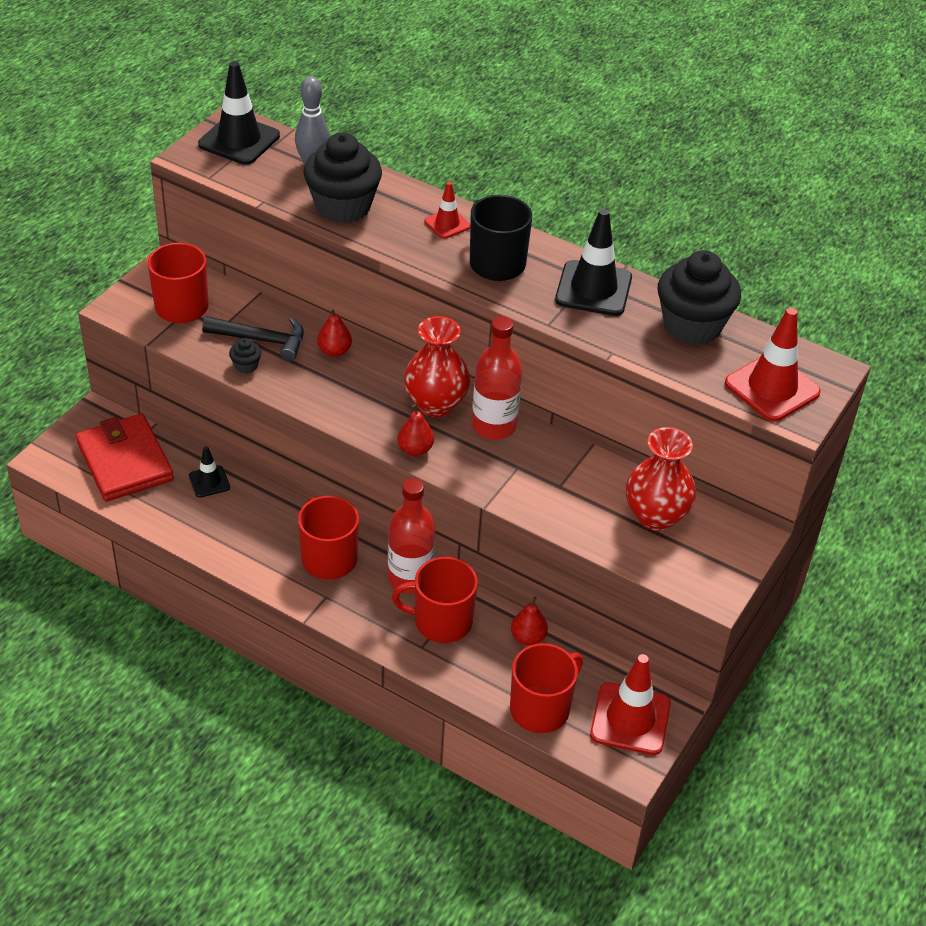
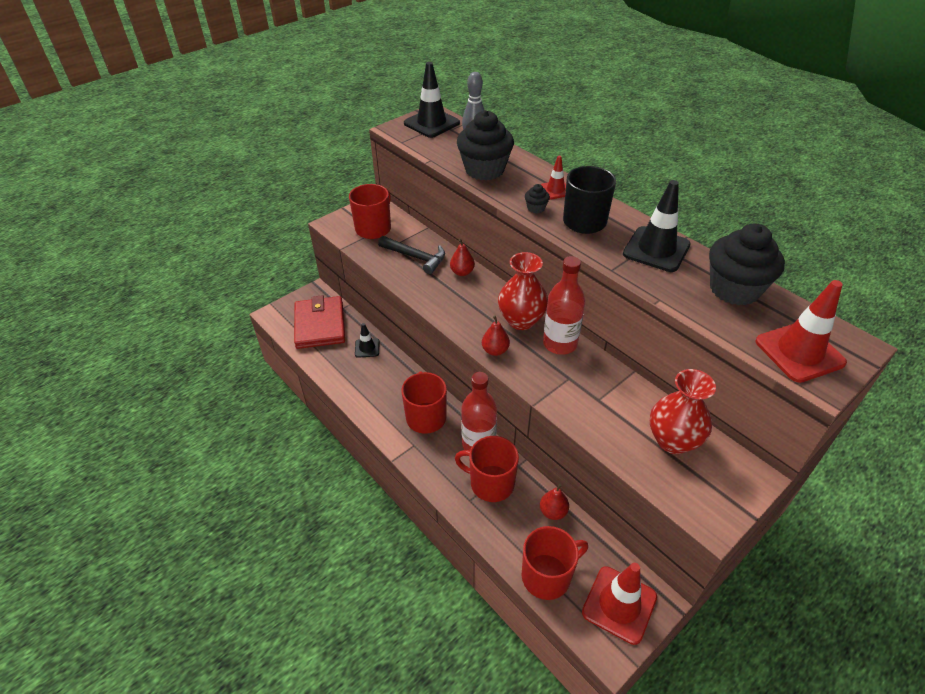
camera: 20 degrees right, 0 degrees up
black cupcake [229,338,262,374] -> black cupcake moved to [525,184,550,213]

